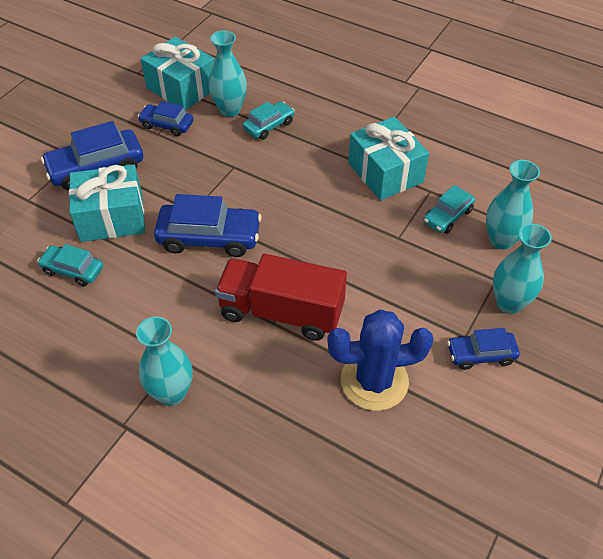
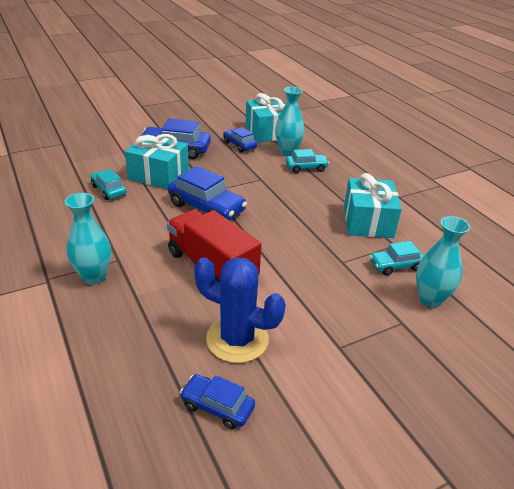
camera: 30 degrees right, 15 degrees down
blue car [447,328,520,370] -> blue car moved to [180,374,255,429]
turquoise vase [493,224,552,314] -> none

